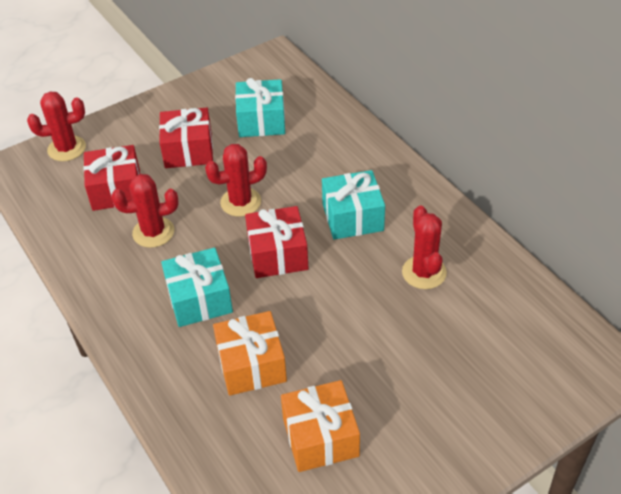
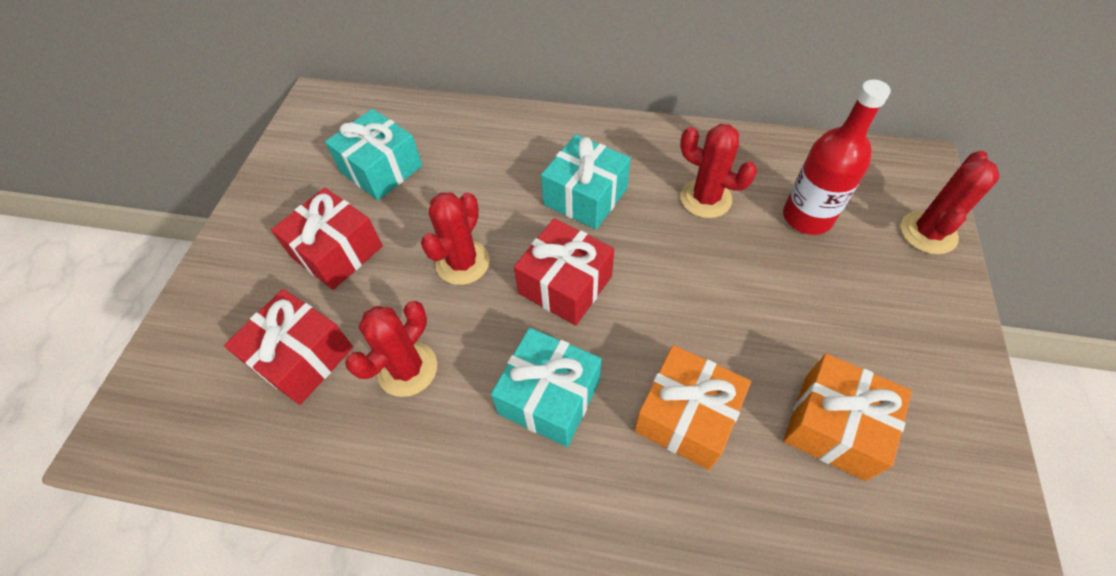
camera: 45 degrees left, 10 degrees up
red cactus [27,91,86,161] -> red cactus moved to [901,151,999,254]
none -> red bottle [783,80,890,235]

